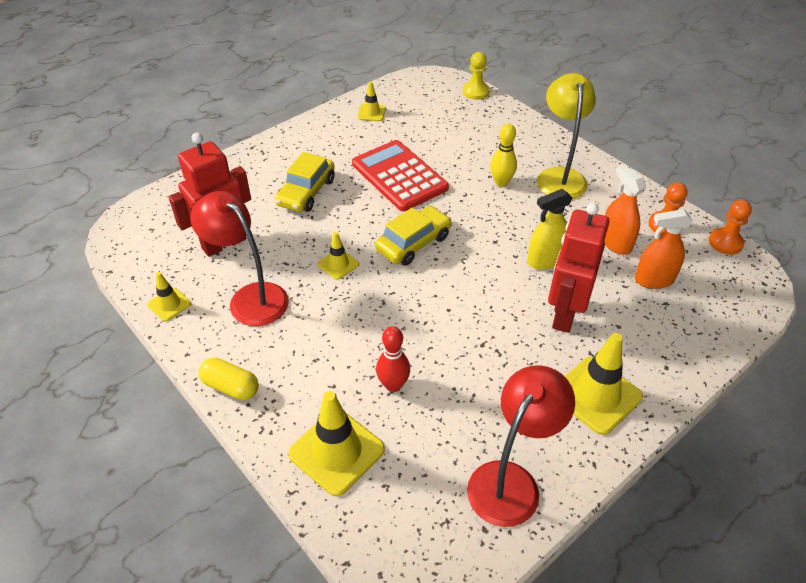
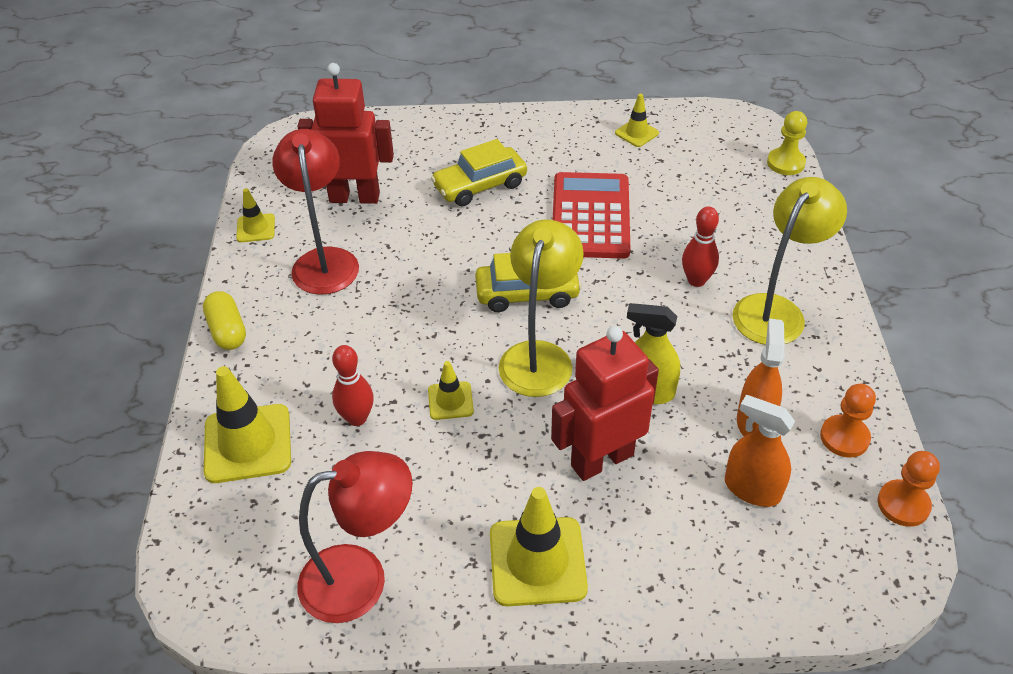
camera: 40 degrees right, 0 degrees up
yellow traffic cone [318,232,359,280] -> yellow traffic cone moved to [428,361,474,420]
yellow bowling pin [490,124,517,187] -> red bowling pin [682,207,719,287]
none -> yellow lamp [499,219,584,397]

